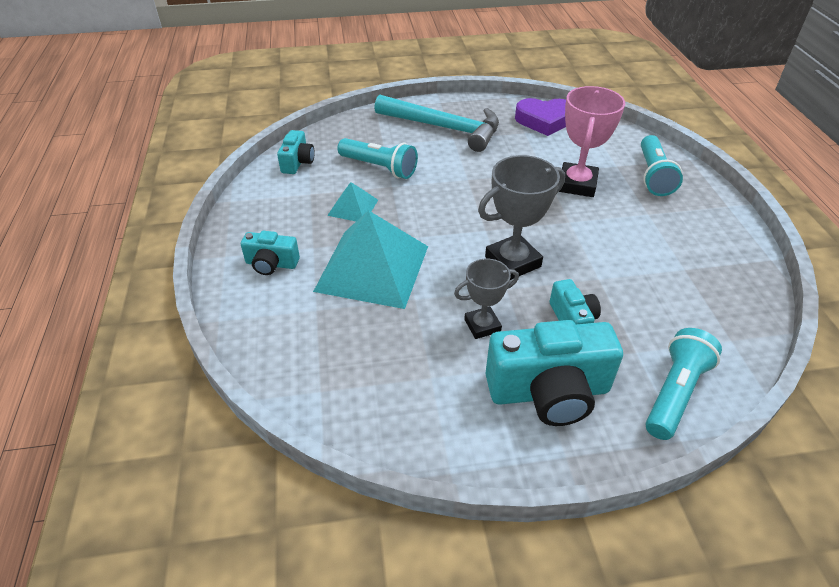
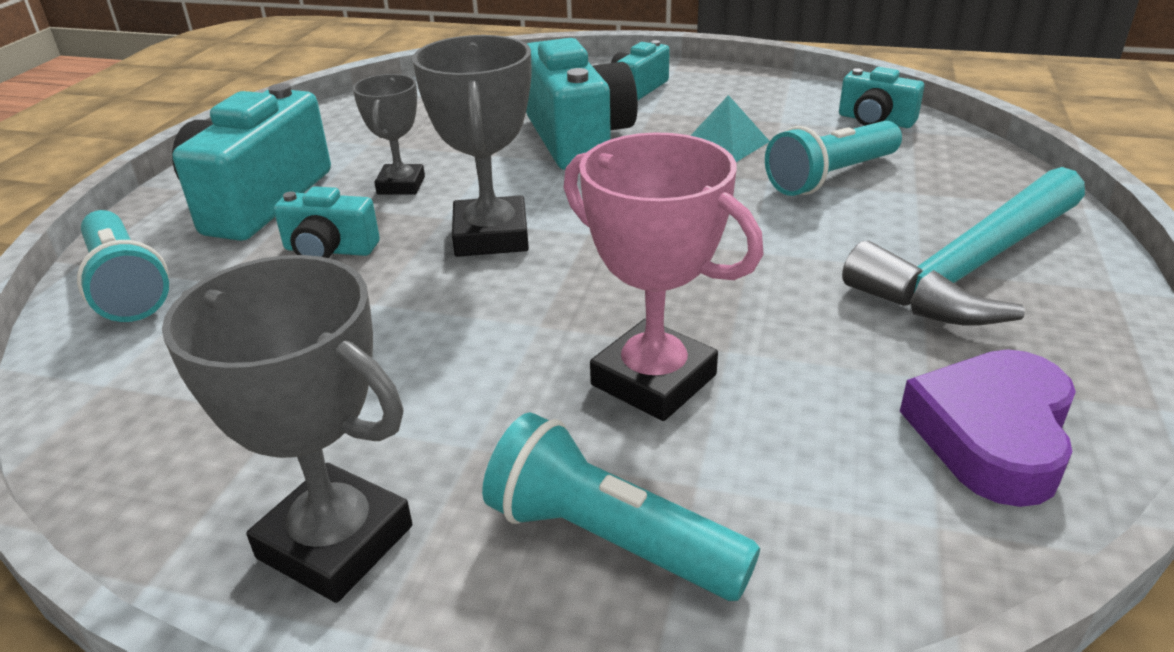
camera: 115 degrees right, 10 degrees down
turquoise pyramid [313,210,428,309] -> turquoise camera [526,38,638,170]
none -> grey trophy [162,255,412,603]

